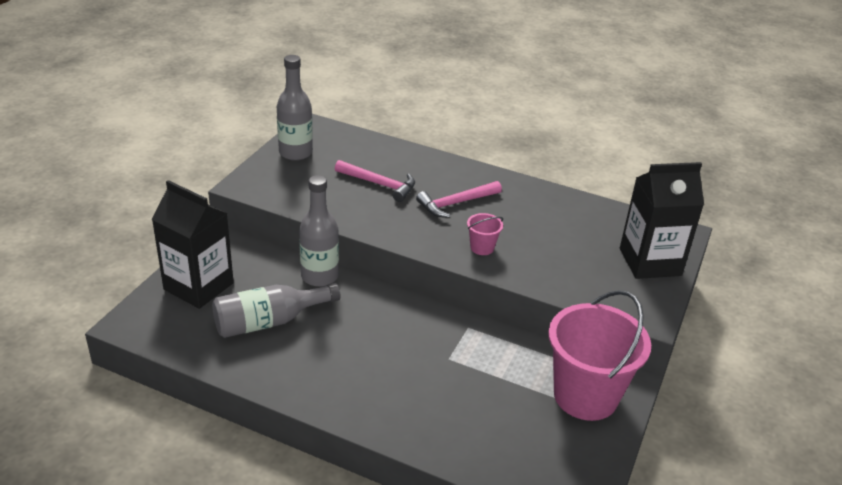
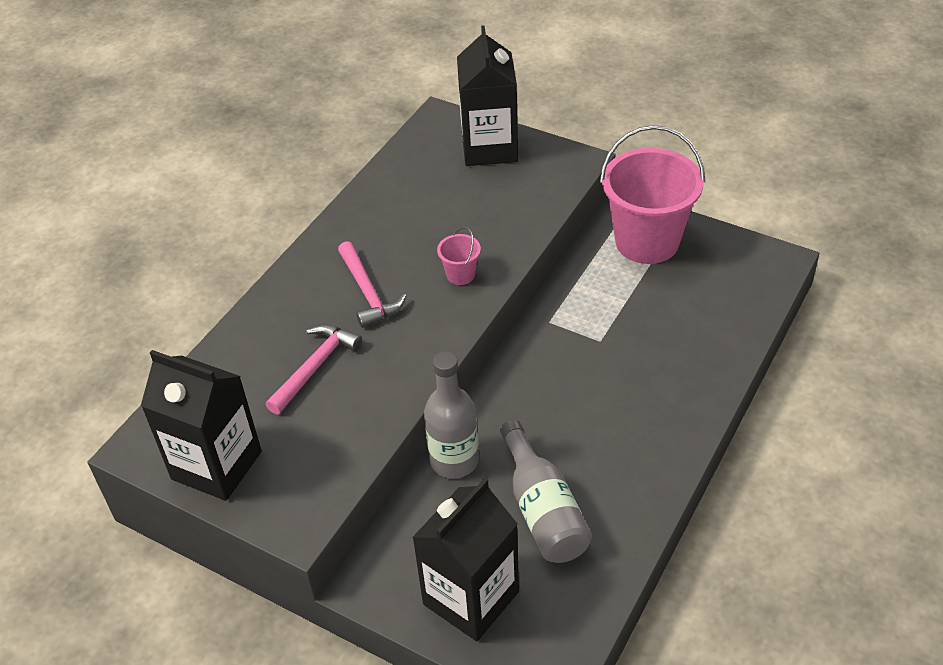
camera: 80 degrees left, 10 degrees up
grey bottle [277,55,313,161] -> black carton [141,350,262,501]

